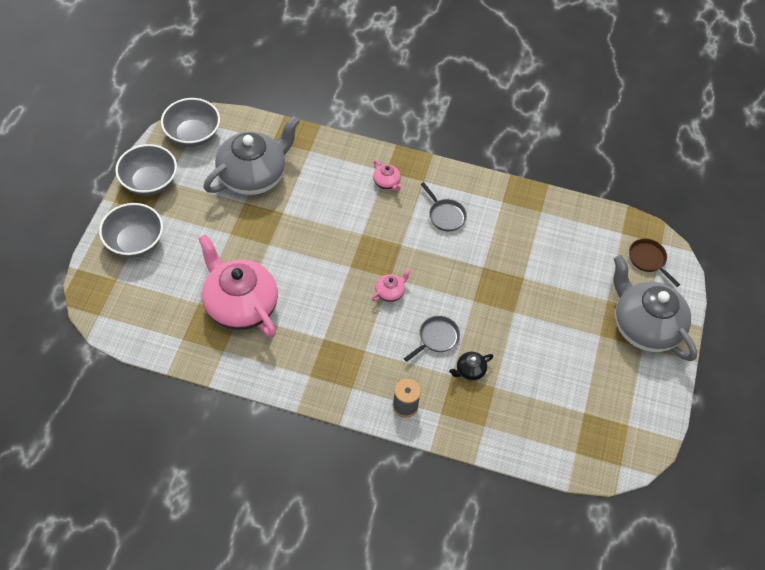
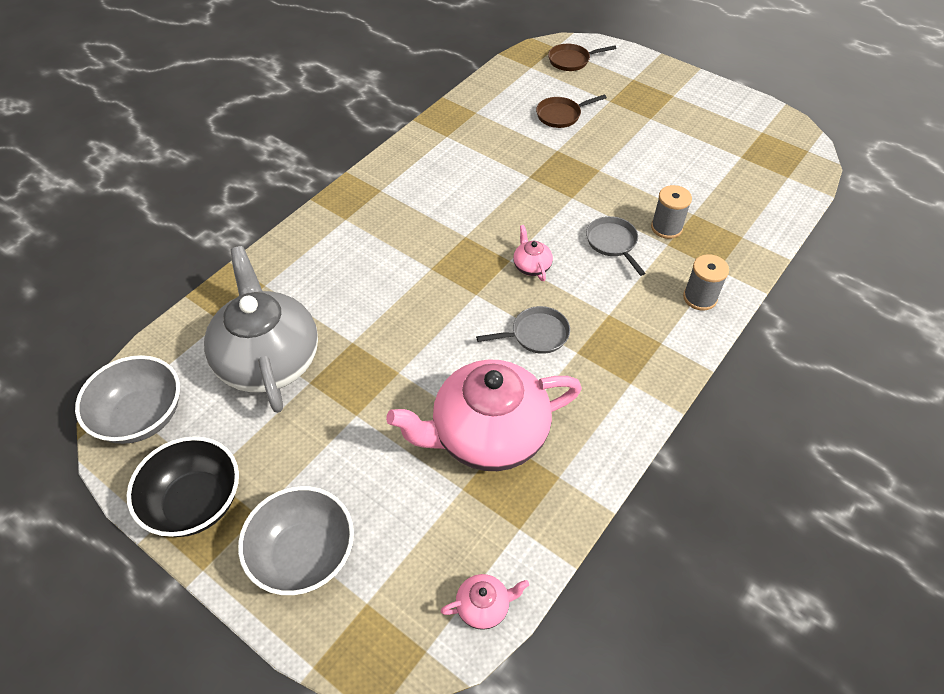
camera: 65 degrees left, 5 degrees down
grey bowl [115,144,177,196] -> black bowl [127,436,239,537]
pink teapot [373,160,403,191] -> pink teapot moved to [441,574,529,630]
grey pan [421,182,467,231] -> grey pan moved to [476,306,570,354]
black teapot [449,352,493,381] -> grey spool [651,185,692,239]
grey teapot [613,255,697,361] -> none
none -> brown pan [536,94,607,128]

